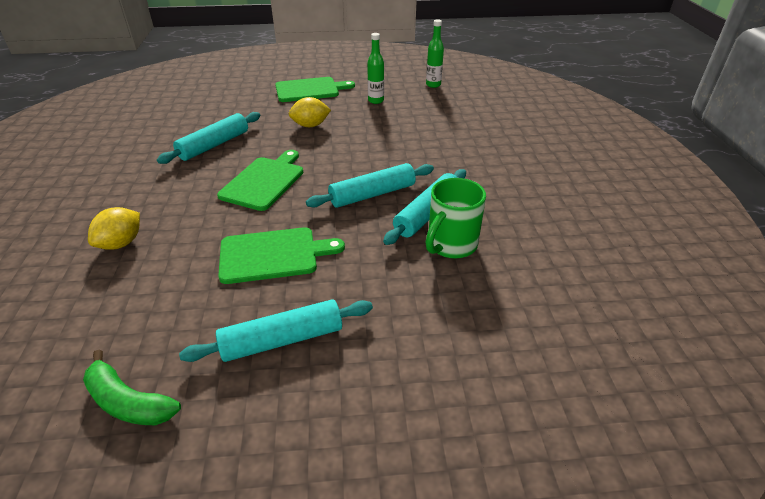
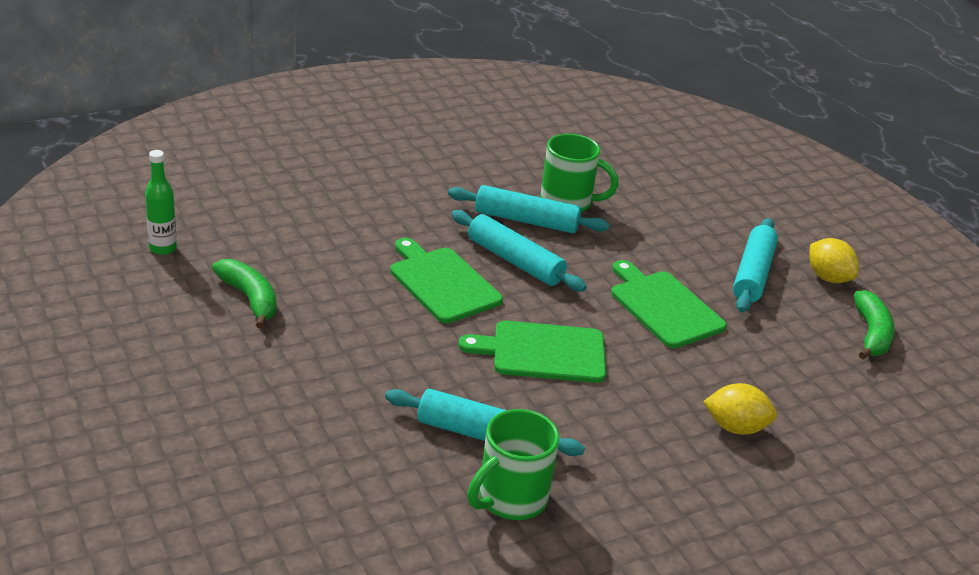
camera: 115 degrees left, 5 degrees down
turquoise rolling pin [179,299,373,362] -> turquoise rolling pin turned 60 degrees clockwise [733,218,778,312]
green cutting board [275,77,355,102] -> green cutting board moved to [390,238,503,323]
yellow lemon [289,97,331,127] -> yellow lemon moved to [809,238,859,283]
green bottle [367,33,384,104] -> green banana [212,259,277,329]
none -> green mug [467,409,559,520]

